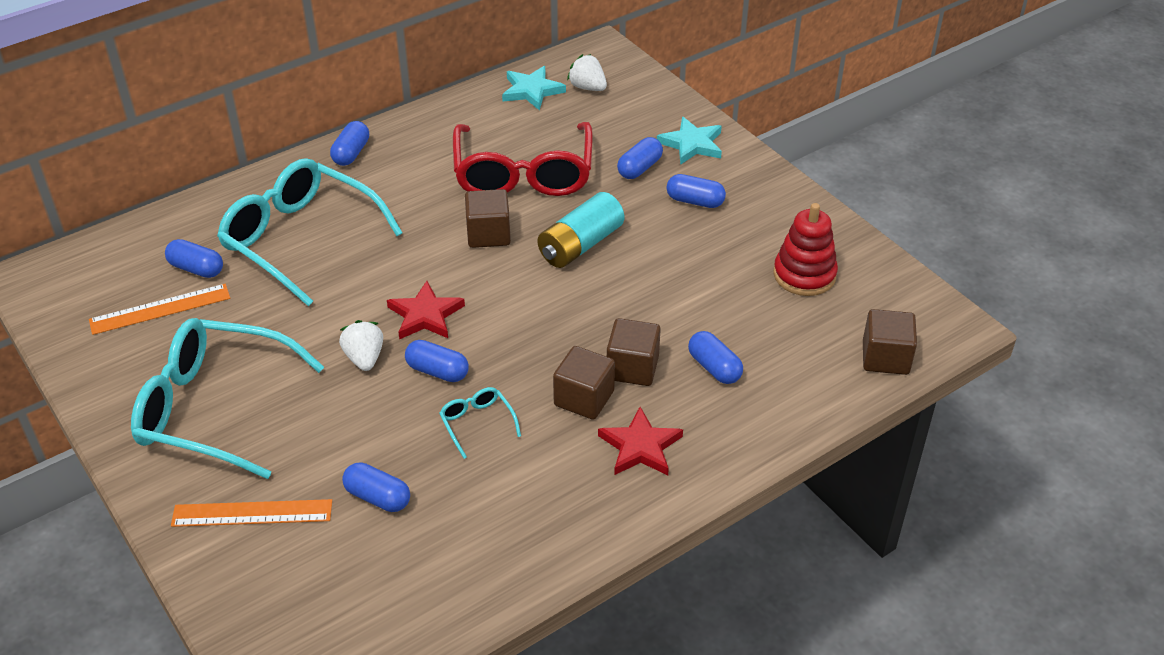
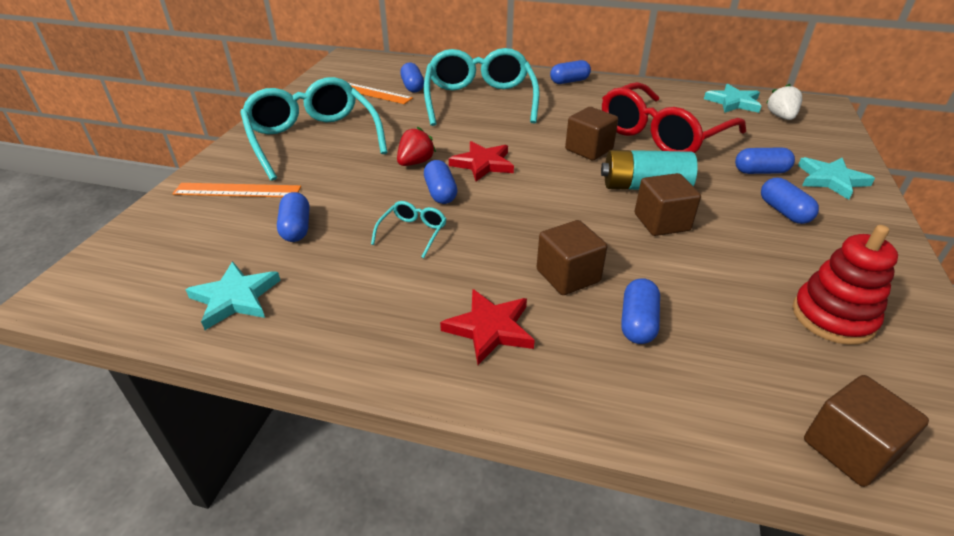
camera: 50 degrees right, 5 degrees down
orange ruler [171,499,332,527] -> orange ruler turned 45 degrees counterclockwise [172,183,301,197]
white strawberry [339,320,383,371] -> red strawberry [397,127,436,166]
brown cube [553,346,615,420] -> brown cube moved to [635,173,701,236]
none -> turquoise star [185,261,281,330]

